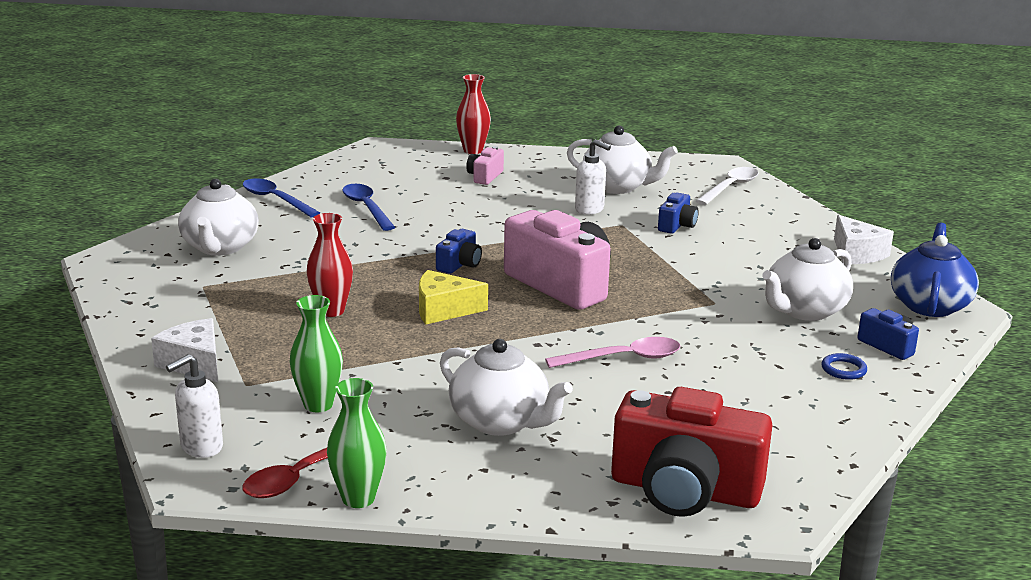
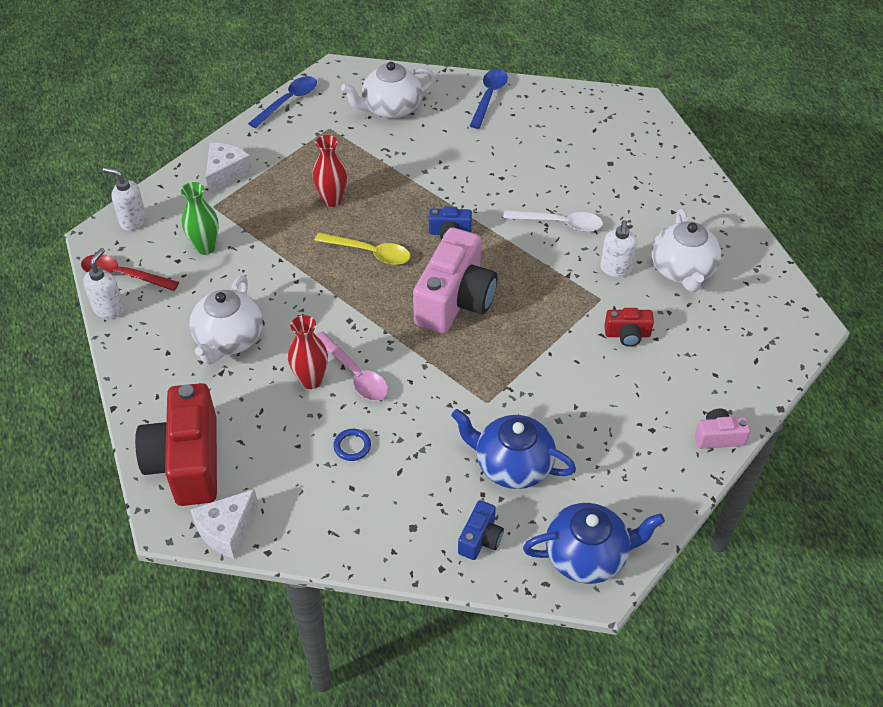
camera: 65 degrees right, 25 degrees up
green vase [327,378,387,508] -> white soap dispenser [83,248,125,319]
blue spoon [343,184,395,231] -> blue spoon moved to [248,76,317,128]
yellow cheese [419,270,488,324] -> yellow spoon [314,233,411,265]
red vase [456,74,491,154] -> red vase moved to [288,315,328,389]
pink camera [466,146,504,185] -> pink camera moved to [695,409,751,449]
blue camera [658,193,698,234] -> red camera [604,308,654,347]
white spoon [696,167,758,205] -> white spoon moved to [503,210,603,232]
white teapot [762,238,853,321] -> blue teapot [451,409,576,489]
blue ring [821,353,867,380] -> blue ring moved to [333,429,371,461]
white cheese [834,215,894,264] -> white cheese moved to [190,489,258,559]

